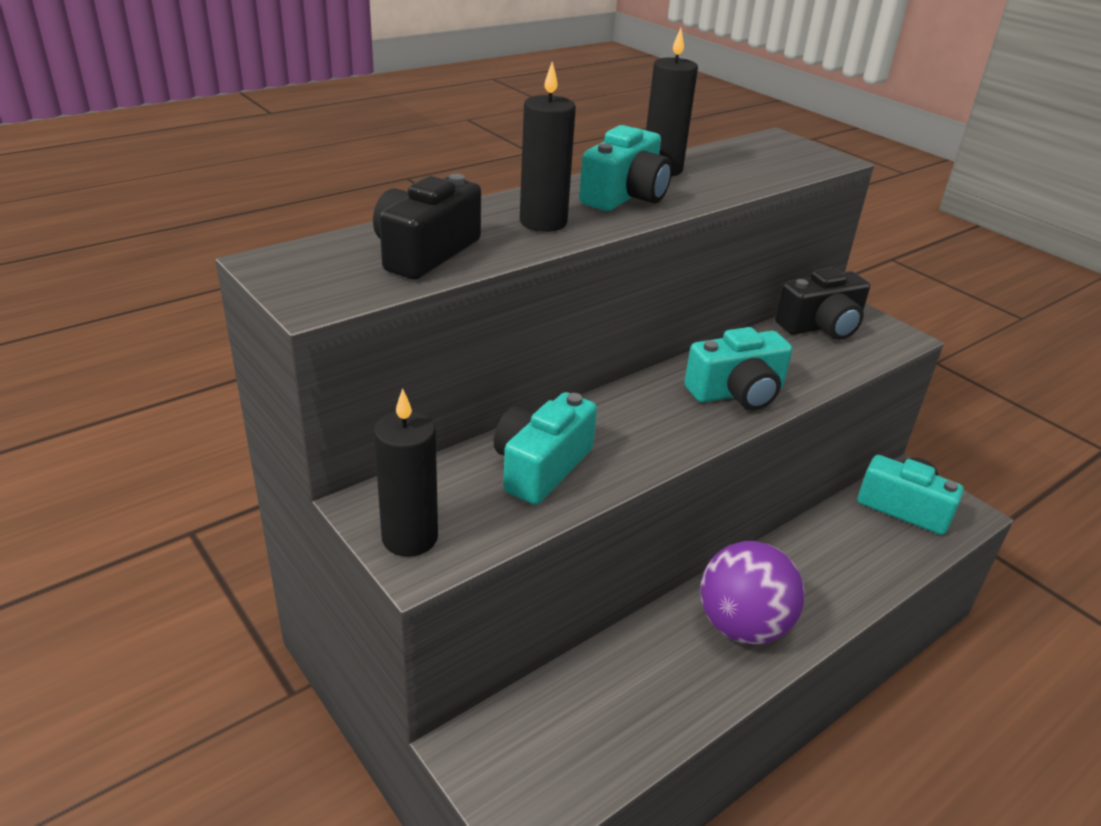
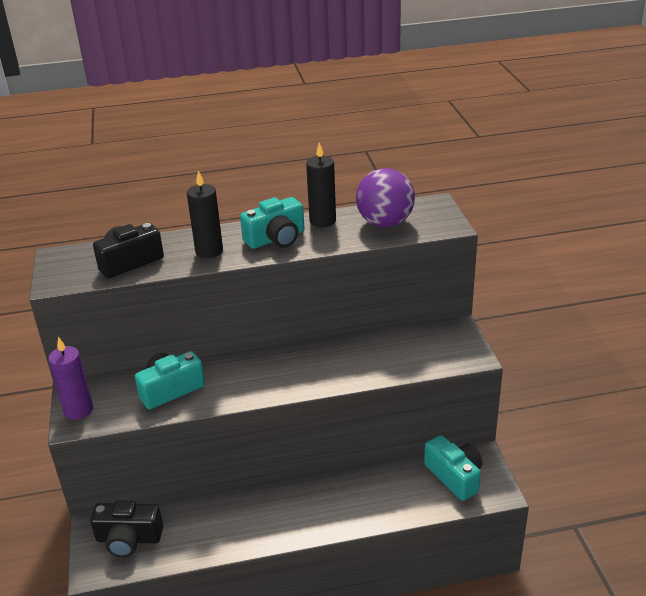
camera: 30 degrees right, 0 degrees up
black candle [374,389,438,557] -> purple candle [48,337,93,420]
turquoise camera [684,327,792,410] -> none
purple ball [700,541,805,645] -> purple ball moved to [356,168,415,227]
black camera [775,267,870,340] -> black camera moved to [90,500,163,557]

